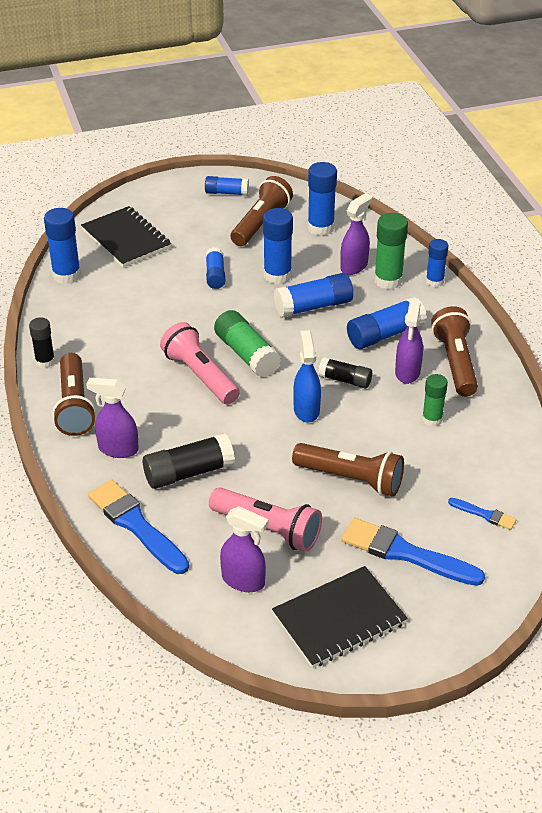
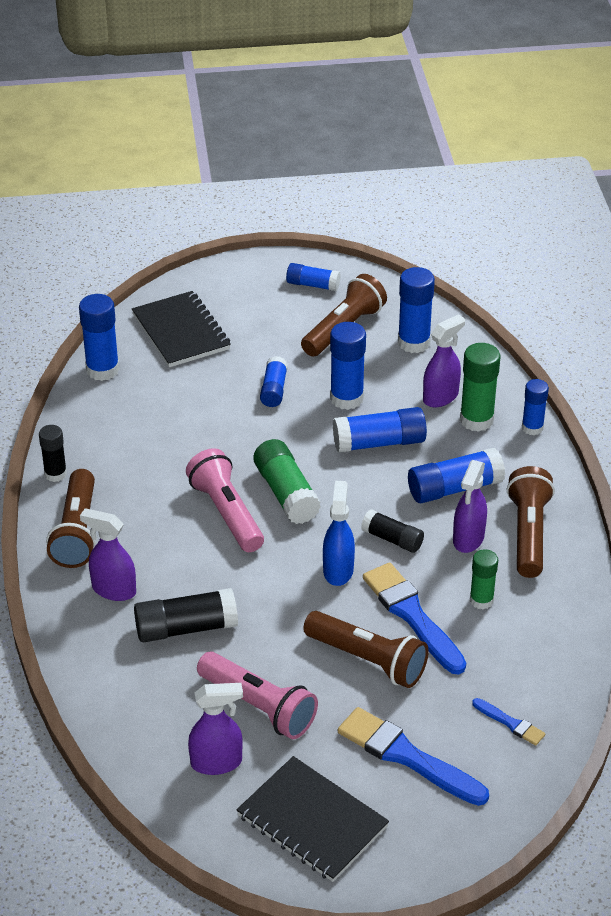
camera: 10 degrees right, 0 degrees up
blue brush [88,480,189,574] -> blue brush moved to [363,563,466,674]
purple spray bottle [220,506,269,592] -> purple spray bottle turned 45 degrees counterclockwise [188,683,243,775]
black notebook [272,566,408,668] -> black notebook turned 60 degrees clockwise [237,756,389,882]

